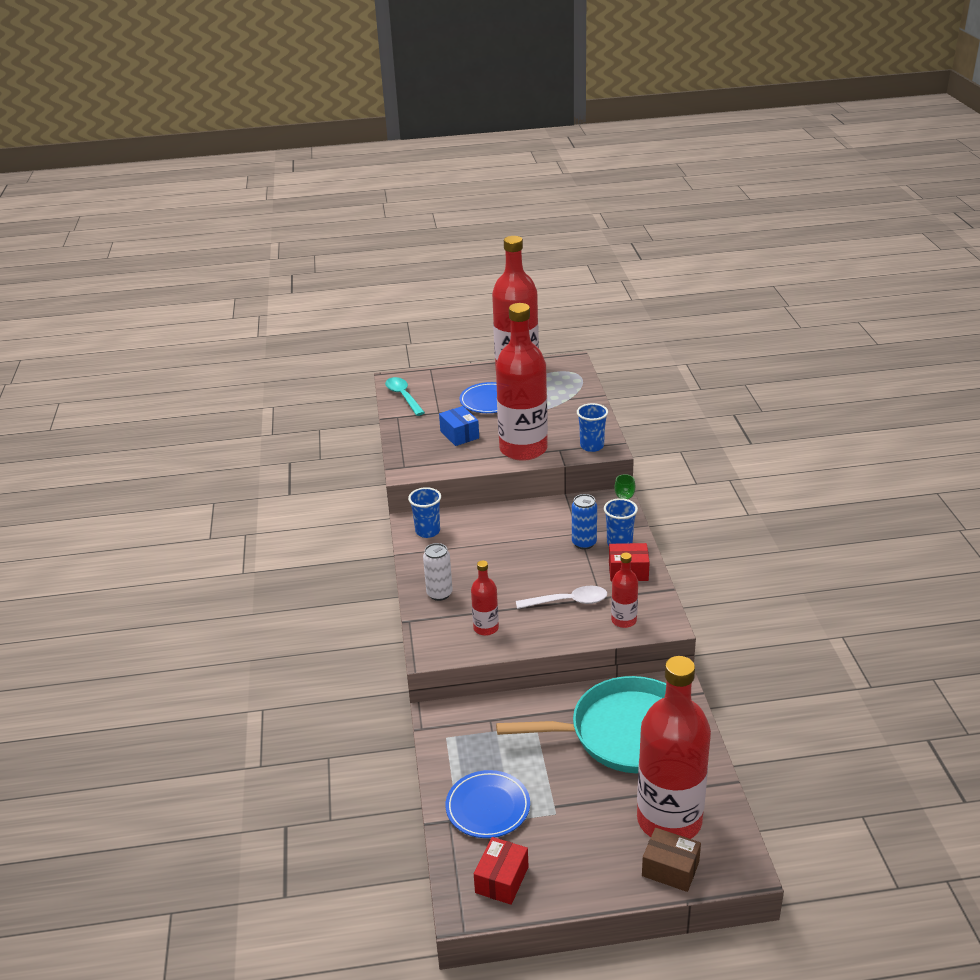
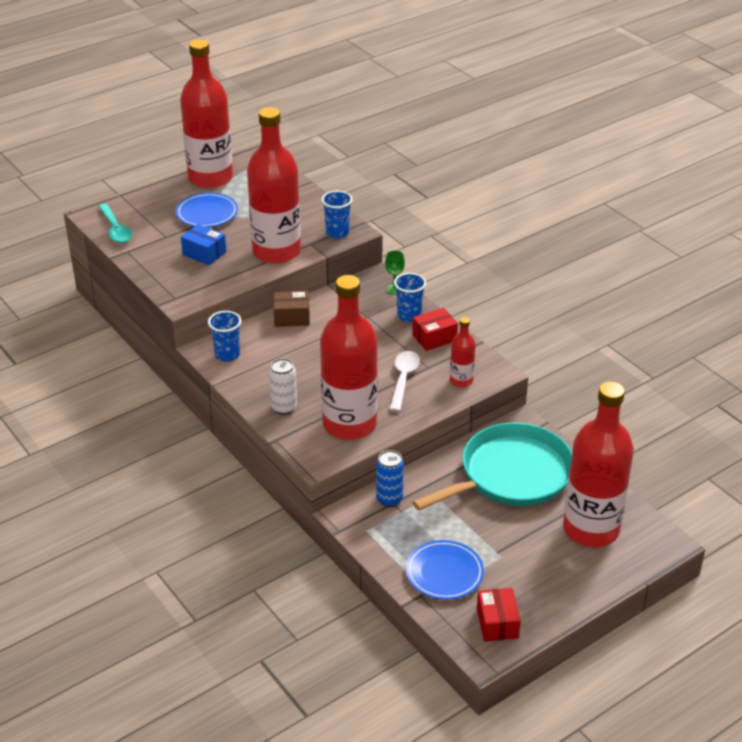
camera: 30 degrees left, 5 degrees up
turquoise spoon [385,377,425,416] -> turquoise spoon turned 150 degrees counterclockwise [98,204,132,243]
red bottle [471,560,499,636] -> red bottle [320,275,378,440], size x2.21
white spoon [516,586,607,609] -> white spoon turned 45 degrees counterclockwise [389,351,420,412]
blue can [572,494,597,549] -> blue can moved to [376,450,404,507]
brown box [642,828,701,892] -> brown box moved to [273,291,310,327]

